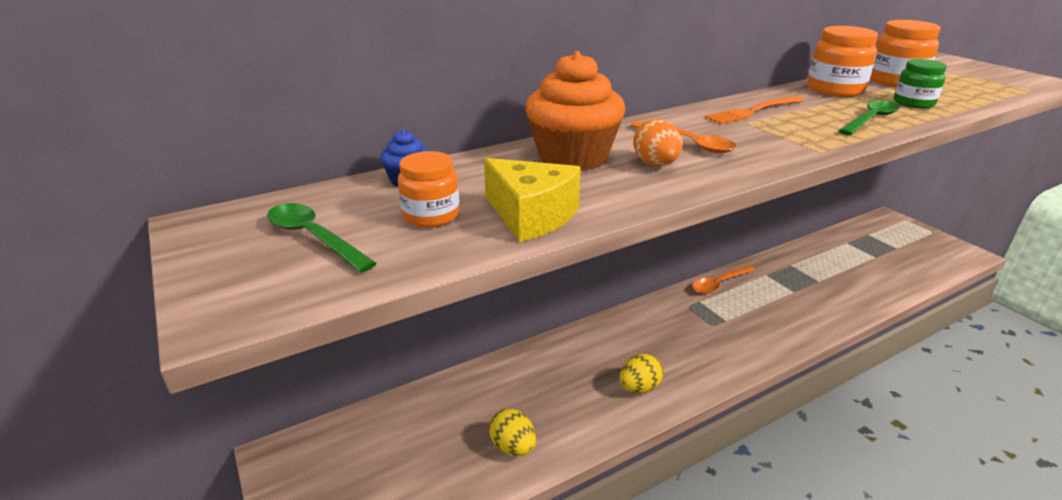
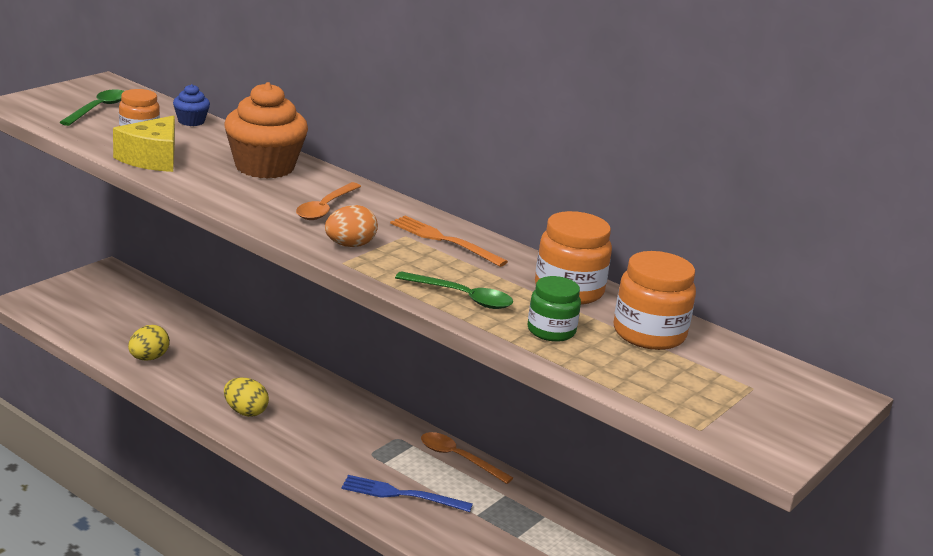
camera: 65 degrees right, 5 degrees down
orange egg [633,119,683,166] -> orange egg moved to [325,205,378,247]
none -> blue fork [342,475,473,512]

